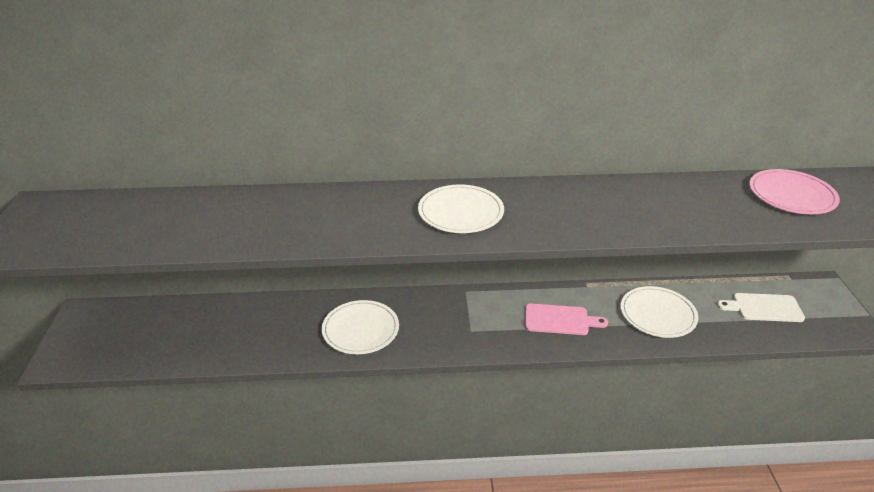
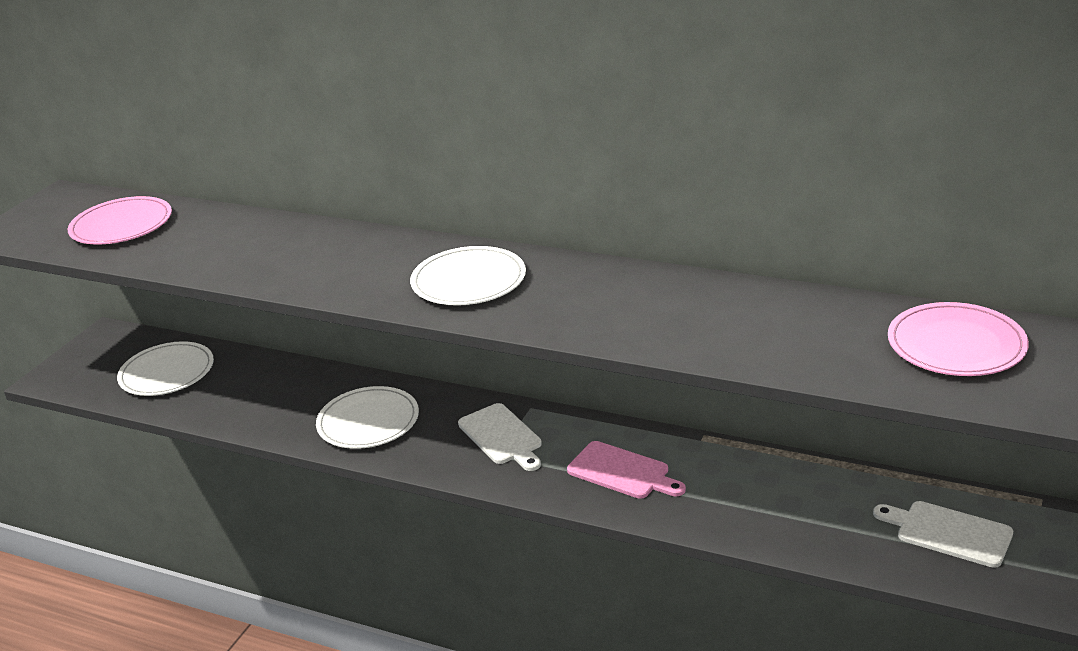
camera: 30 degrees right, 5 degrees down
white plate [621,286,698,338] -> white plate moved to [117,341,214,396]
none -> pink plate [68,196,172,244]
none -> white cutting board [458,403,542,471]

